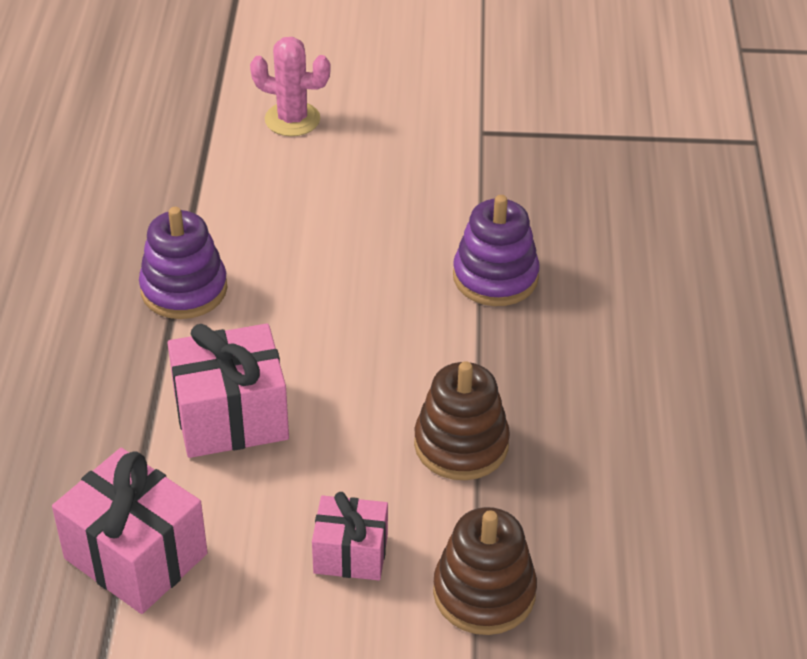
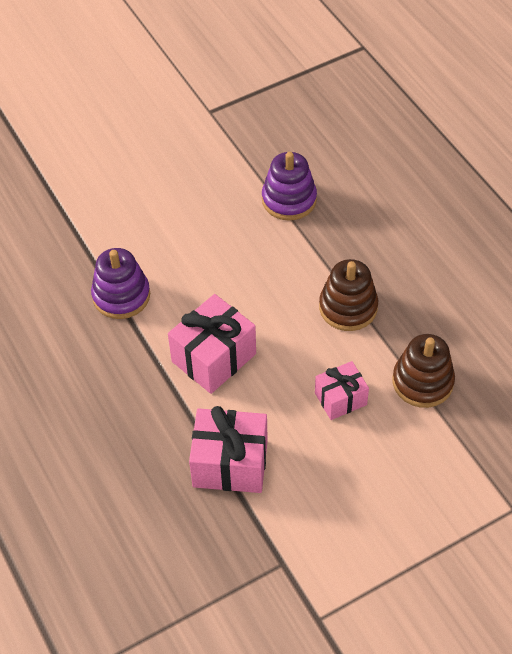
camera: 30 degrees left, 10 degrees up
pink cactus [250,37,331,136] -> none

